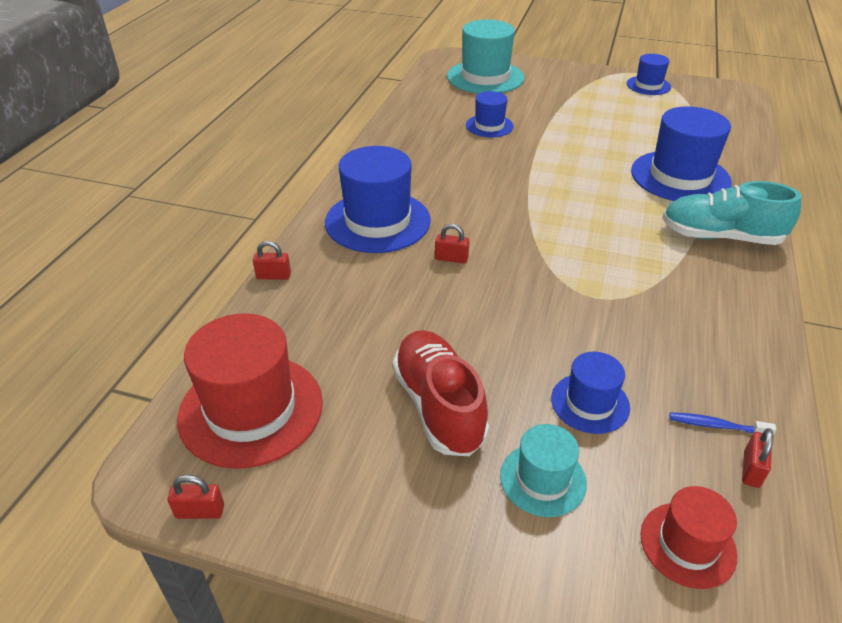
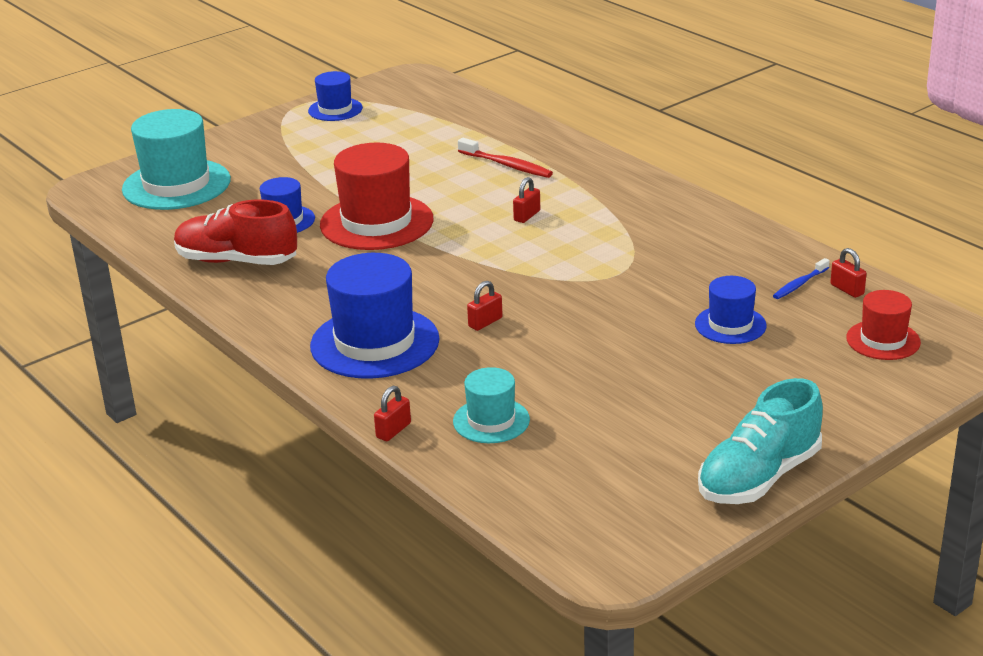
camera: 55 degrees left, 10 degrees down
red padlock [167,475,224,519] -> red padlock moved to [513,177,540,223]
red hat [177,313,323,469] -> red hat moved to [320,143,434,250]
red shoe [392,330,489,456] -> red shoe moved to [174,199,297,265]
turquoise hat [500,424,587,517] -> turquoise hat moved to [453,367,530,443]
blue hat [631,106,732,201] -> red toothbrush [458,138,553,178]
turquoise shoe [662,181,801,245] -> turquoise shoe moved to [698,378,823,504]

